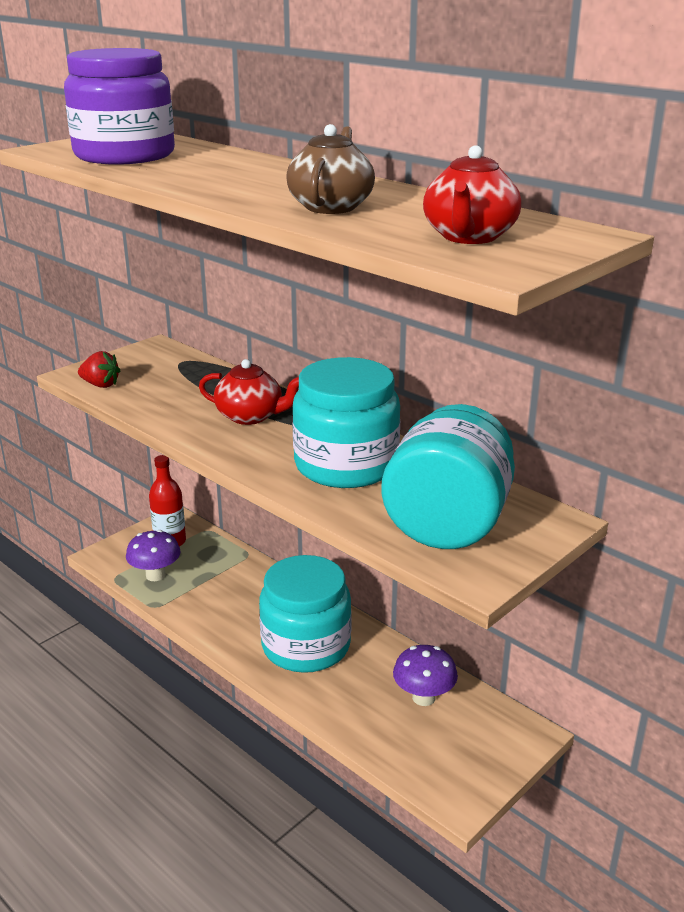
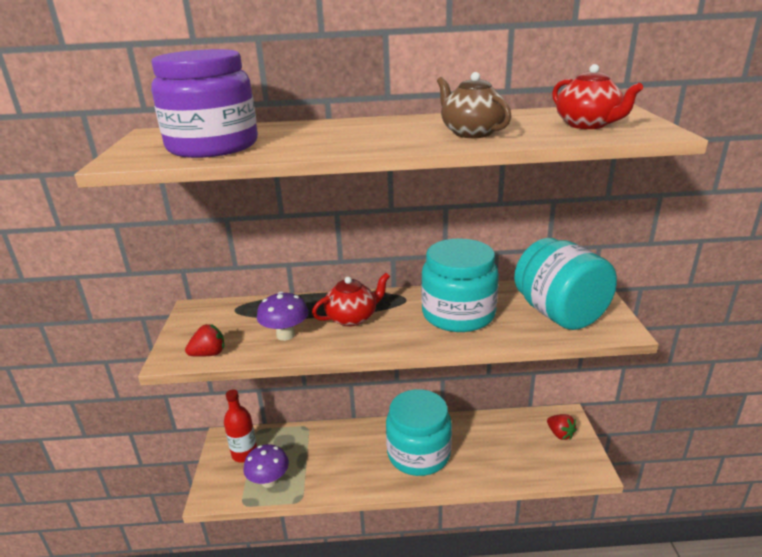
camera: 45 degrees left, 0 degrees up
purple mushroom [393,645,458,706] -> purple mushroom moved to [257,291,309,341]
none -> red strawberry [547,414,577,440]

